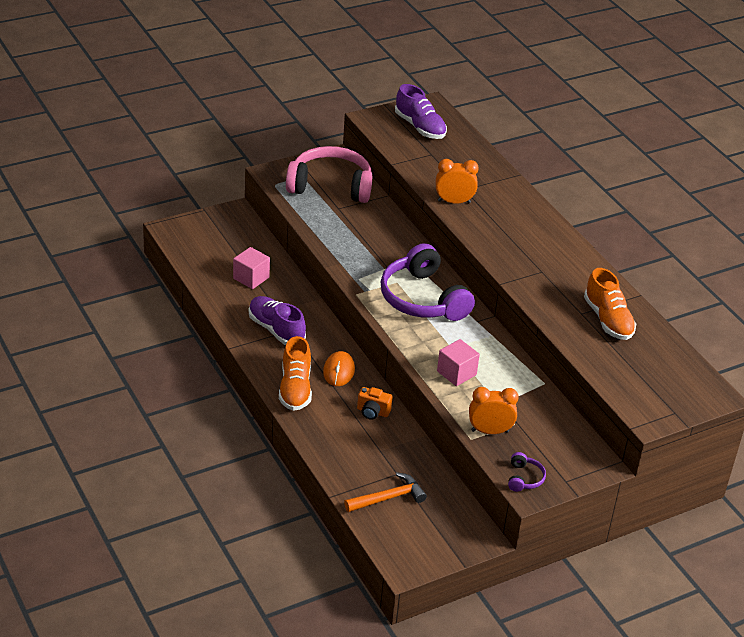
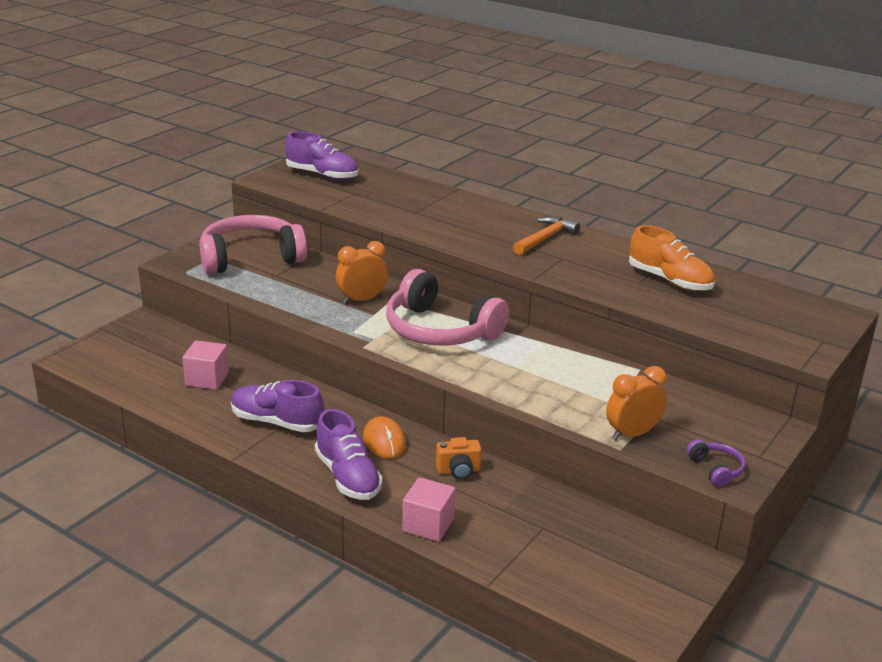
camera: 25 degrees left, 10 degrees down
orange shoe [279,336,312,411] -> purple shoe [315,409,382,500]
orange hammer [344,472,427,512] -> orange hammer moved to [513,216,580,255]
purple headphones [380,243,475,321] -> pink headphones [386,269,509,346]
orange clock [435,159,479,204] -> orange clock moved to [336,241,388,304]
pink cube [437,339,480,386] -> pink cube moved to [402,477,455,542]

